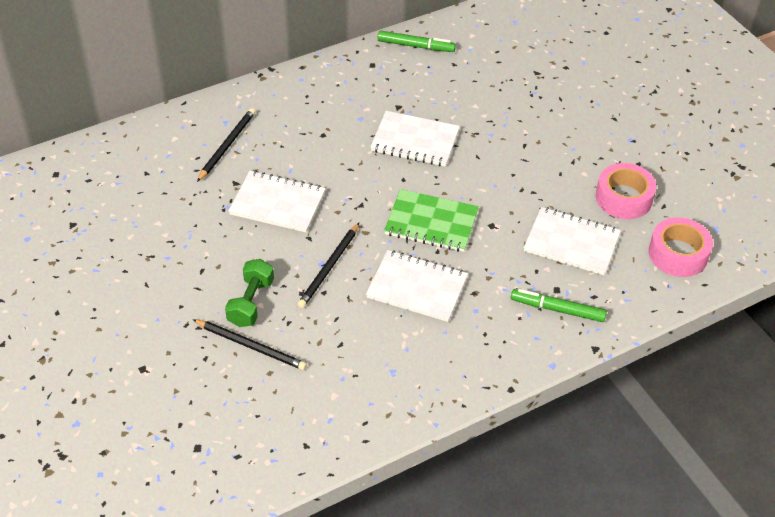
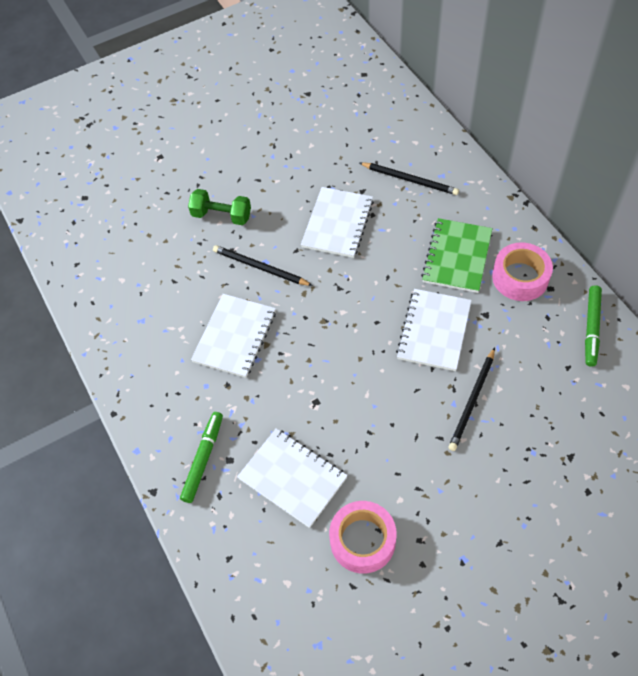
camera: 95 degrees right, 10 degrees up
black pencil [192,319,307,370] -> black pencil moved to [448,347,495,451]
green notebook [384,189,479,252] -> green notebook moved to [421,218,493,293]
white notebook [524,207,621,275] -> white notebook turned 75 degrees counterclockwise [237,428,348,528]
pink tape [649,217,713,277] -> pink tape moved to [492,243,553,301]

